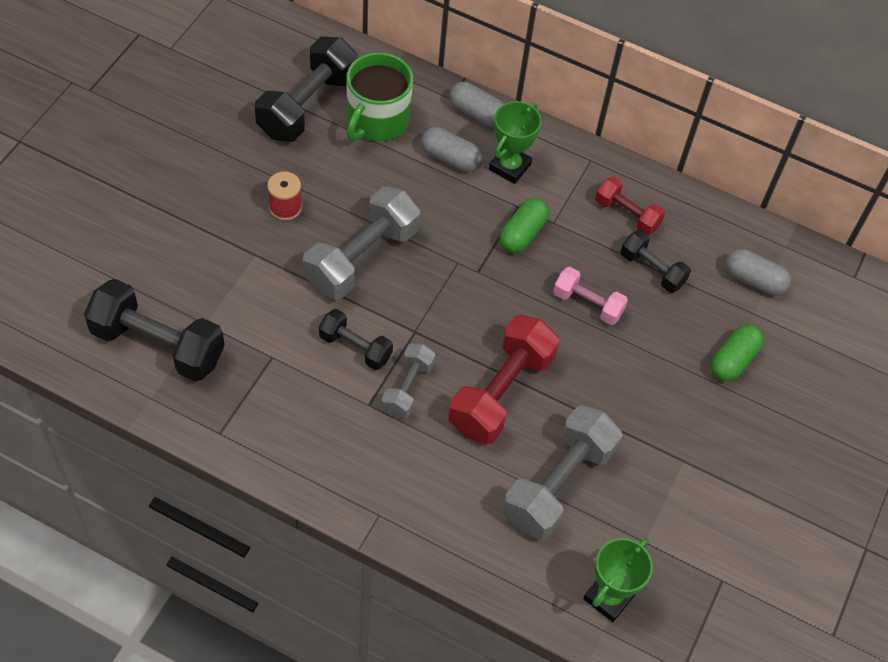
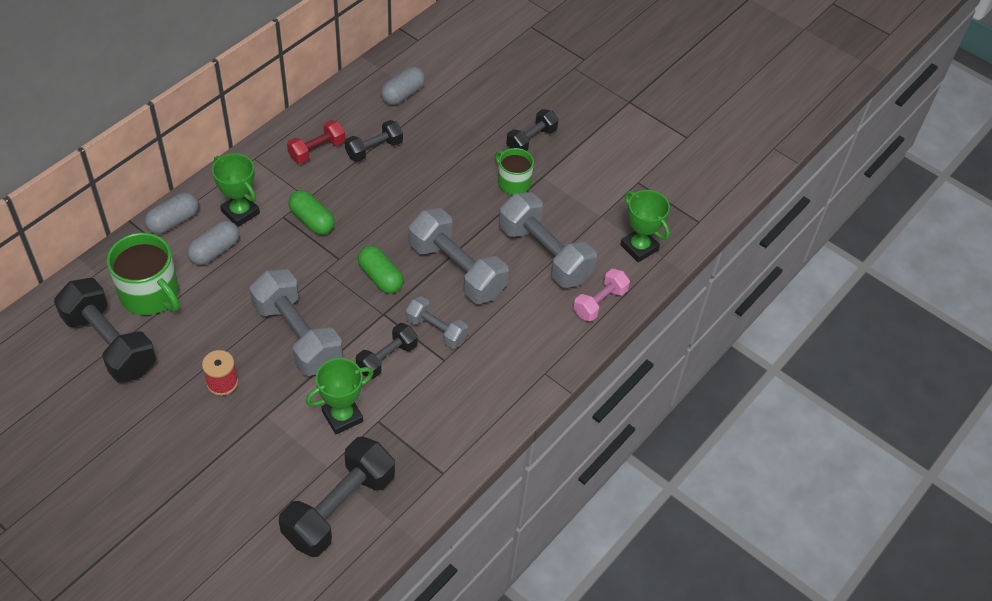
camera: 75 degrees left, 5 degrees down
red dumbbell [448,315,560,444] -> grey dumbbell [409,208,509,304]
pink dumbbell [553,267,628,325] -> pink dumbbell moved to [573,269,630,322]
green capsule [710,325,764,382] -> green capsule moved to [358,246,403,294]
none -> green trophy [306,358,374,434]
none -> green mug [495,148,534,195]
none -> black dumbbell [506,109,559,151]

